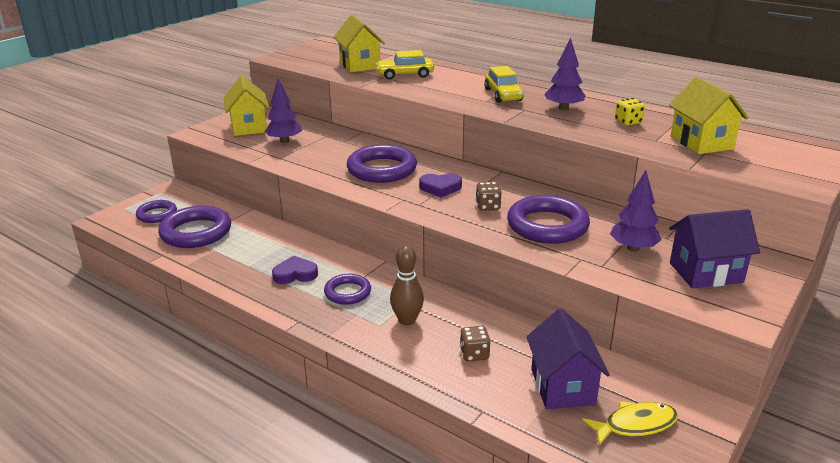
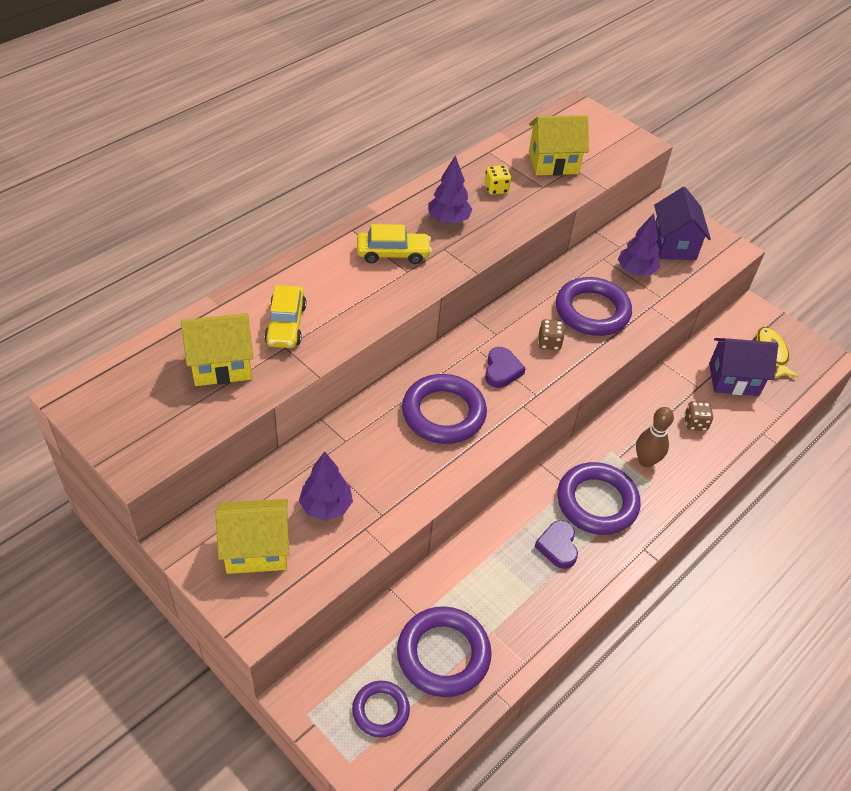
camera: 85 degrees left, 20 degrees up
purple ring [324,274,371,305] -> purple ring [557,462,641,535], size x1.71

